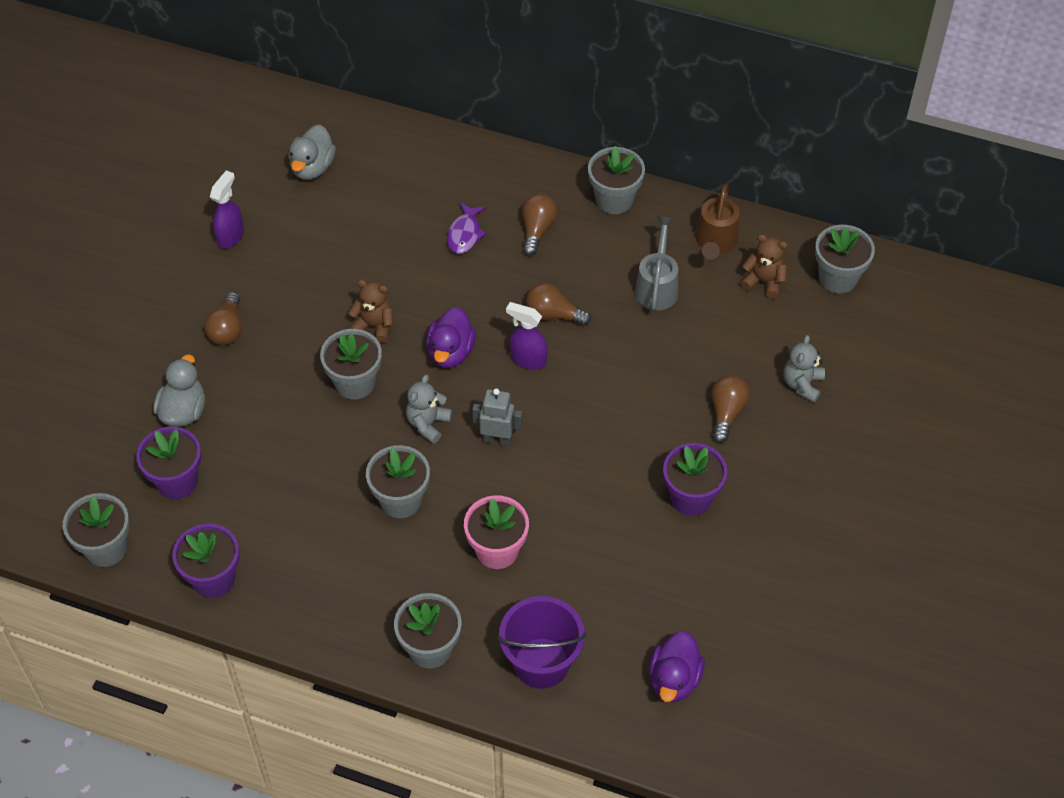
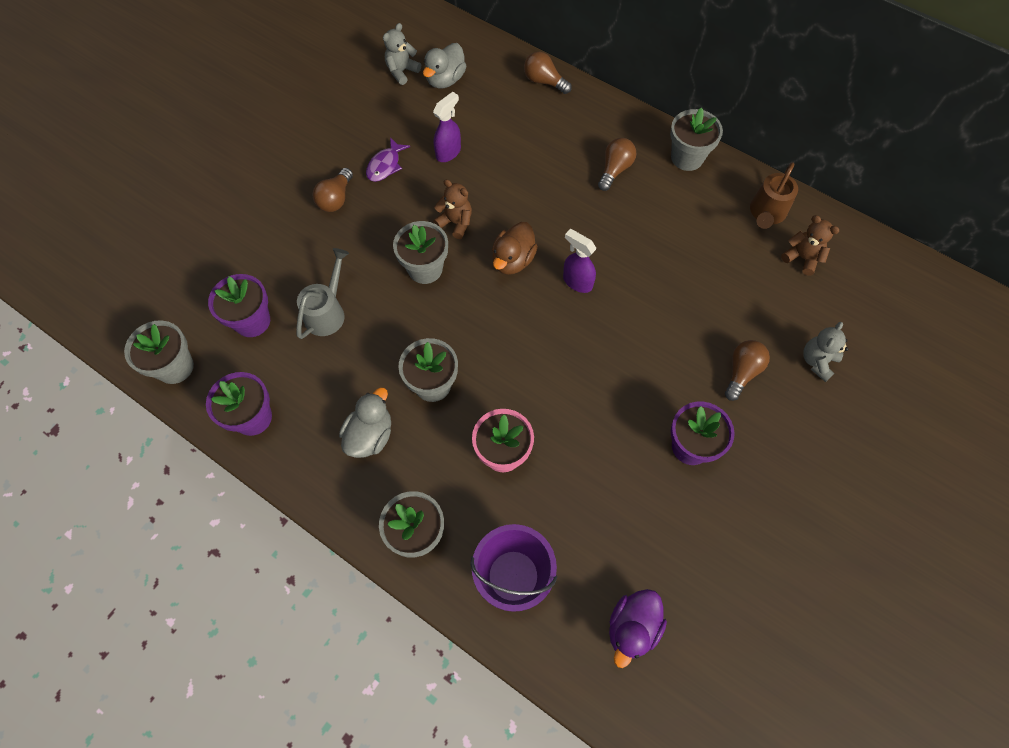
camera: 15 degrees right, 10 degrees up
grey duck [153,354,205,427] -> grey duck moved to [339,387,391,458]
purple spray bottle [210,170,244,249] -> purple spray bottle moved to [433,92,461,162]
grey teddy bear [406,374,452,444] -> grey teddy bear moved to [383,23,421,85]
purple duck [426,307,476,368] -> brown duck [492,222,538,275]
purple fish [447,202,487,254] -> purple fish moved to [366,137,410,182]
grey robot [472,388,522,446] -> none
brown light bulb [526,283,591,326] -> brown light bulb moved to [524,52,572,94]
grey watering can [635,216,678,311] -> grey watering can moved to [296,248,349,339]
grey flower pot [815,224,875,293] -> none

